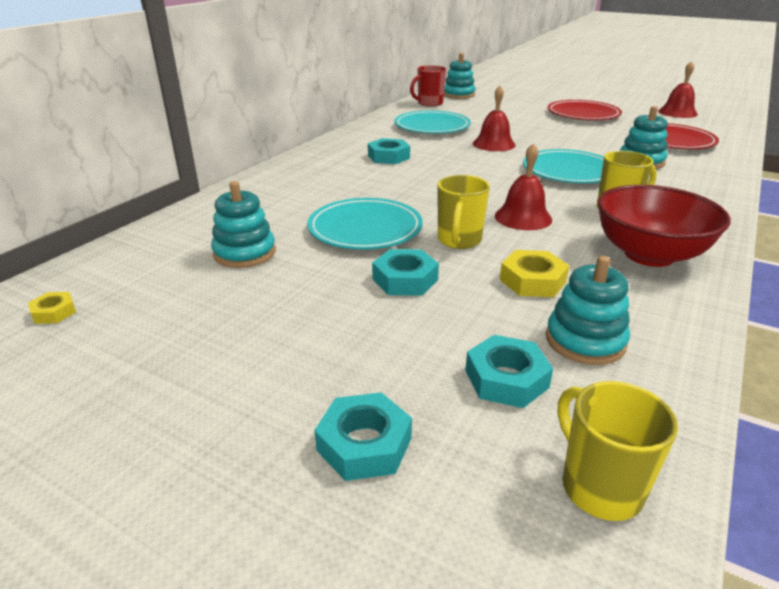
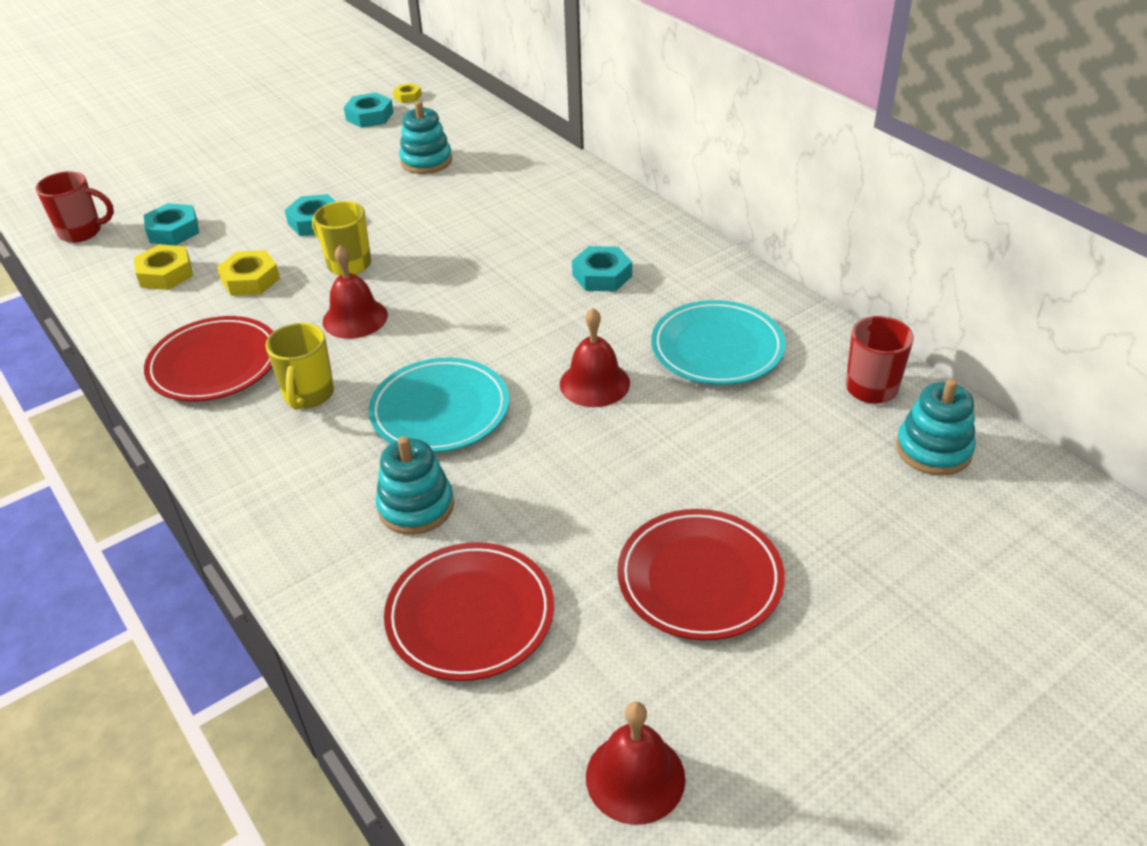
camera: 115 degrees right, 10 degrees up
turquoise plate [307,198,423,250] -> none
turquoise nut [315,392,412,481] -> turquoise nut moved to [344,92,394,128]
turquoise stacking toy [546,256,630,365] -> yellow nut [134,245,193,290]
yellow mug [558,381,678,521] -> red mug [36,171,114,243]
red bowl [598,185,730,267] -> red plate [144,316,273,401]

